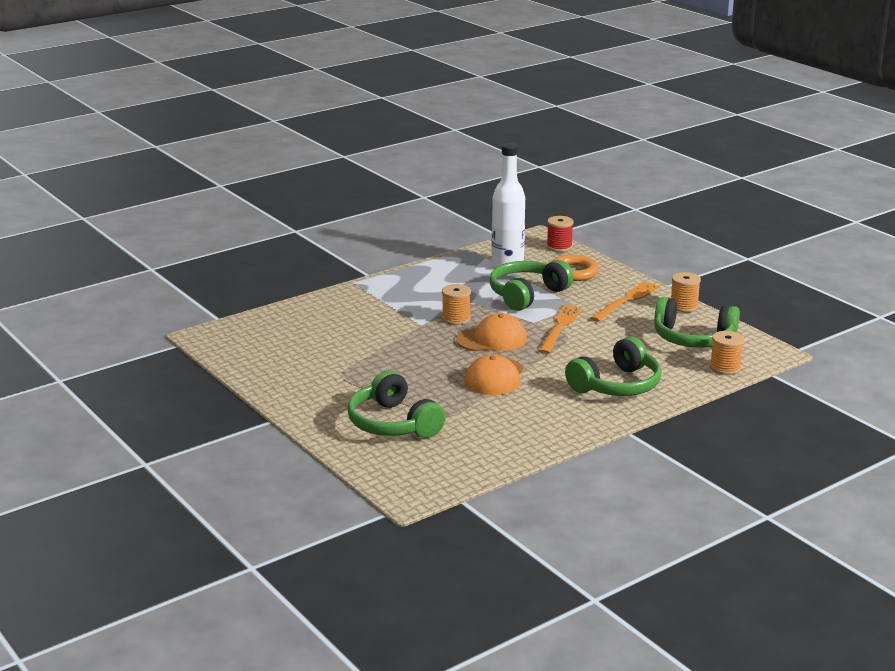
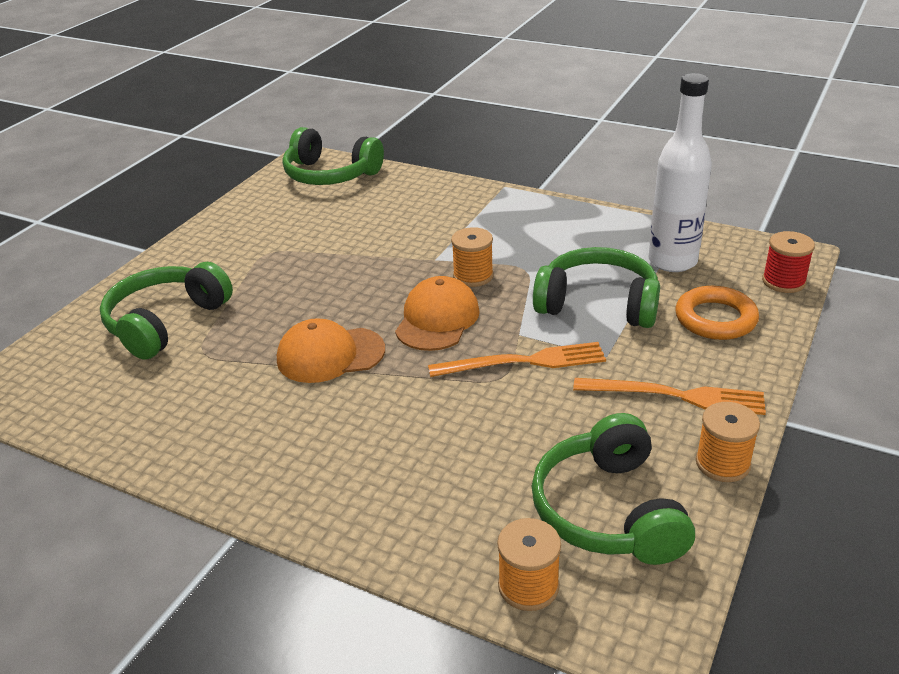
camera: 65 degrees right, 10 degrees up
orange cap [456,313,527,351] -> orange cap turned 120 degrees counterclockwise [395,276,480,351]
green headphones [565,337,662,396] -> green headphones moved to [283,127,384,185]

